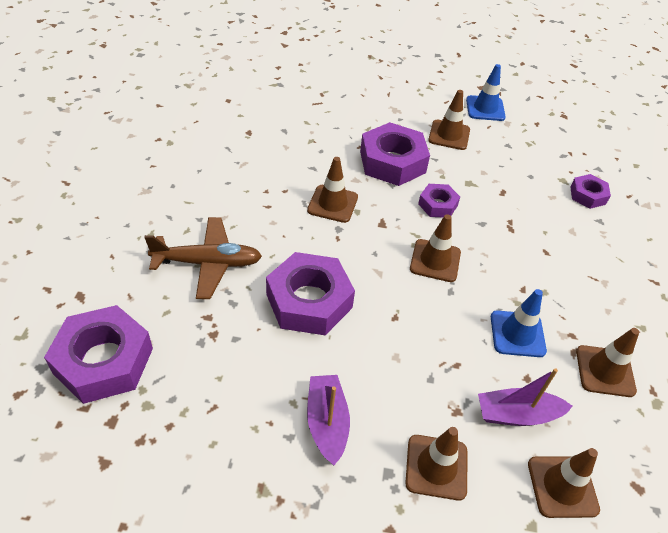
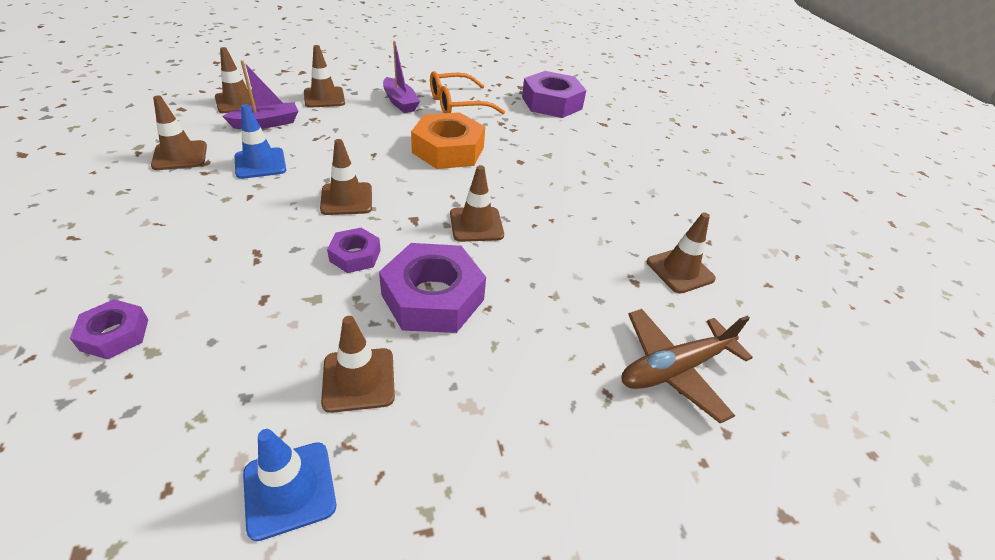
camera: 155 degrees right, 5 degrees down
brown plane [144,217,262,299] -> brown plane moved to [621,309,753,423]
purple nut [266,252,355,335] -> orange nut [411,112,485,169]
none -> orange glasses [430,71,505,114]
none -> brown traffic cone [647,213,716,294]

